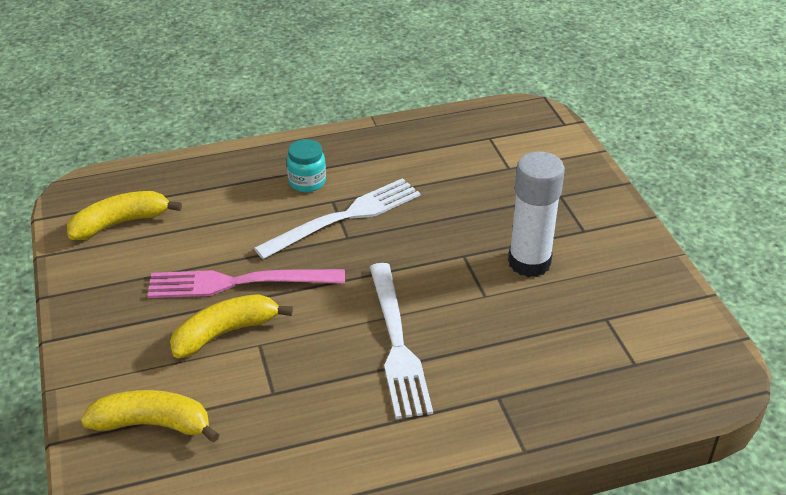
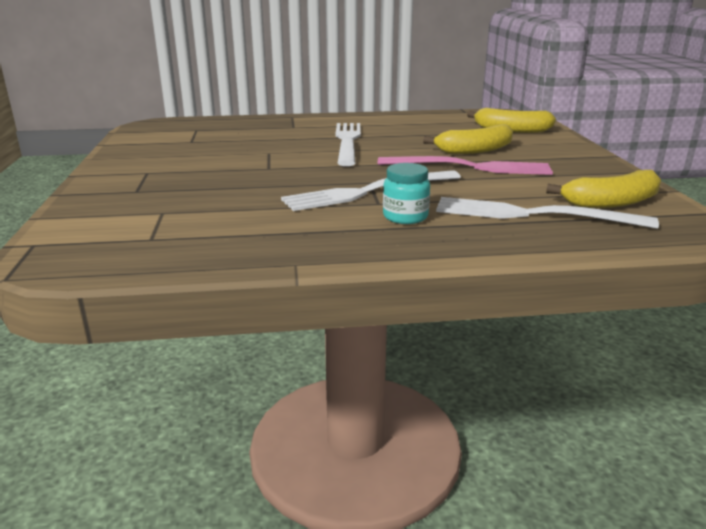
camera: 170 degrees left, 15 degrees down
white glue stick [508,151,565,277] -> none
none -> white fork [436,197,659,229]

